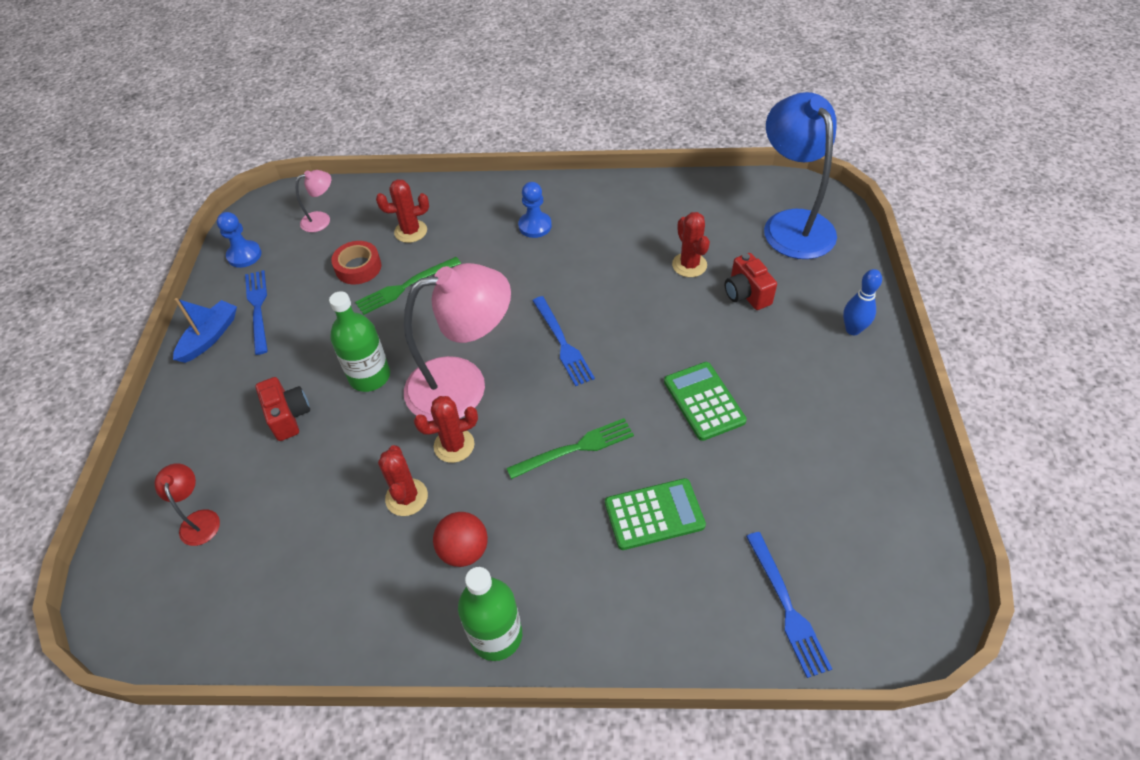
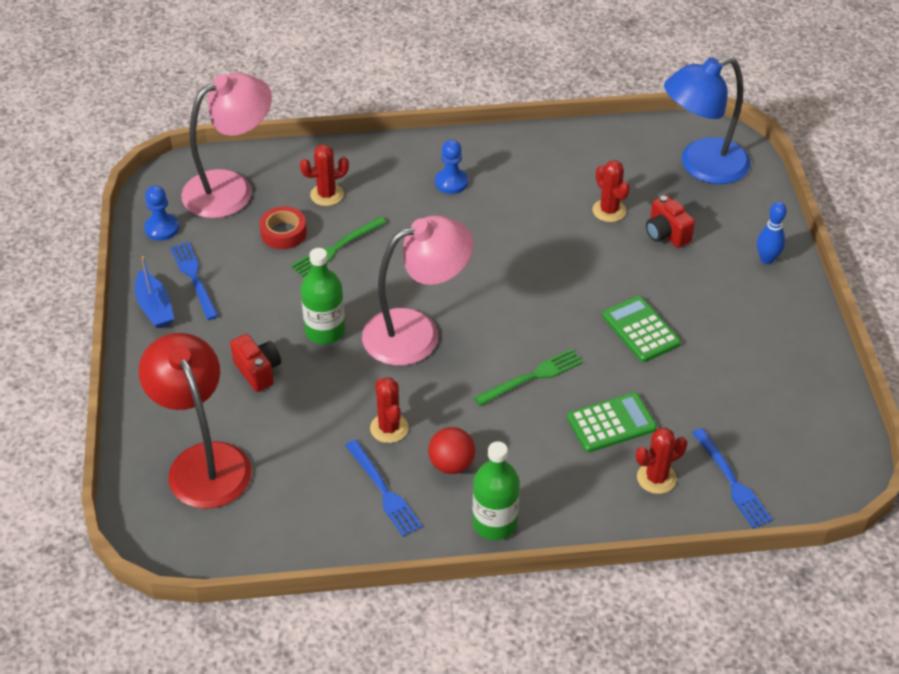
camera: 10 degrees left, 5 degrees down
red lamp [154,463,220,546] -> red lamp [139,333,251,509], size x2.27
blue boat [173,298,237,363] -> blue boat turned 135 degrees clockwise [135,256,174,328]
pink lamp [296,170,331,232] -> pink lamp [181,73,272,218], size x2.27
red cactus [414,396,478,463] -> red cactus moved to [636,427,687,494]
blue fork [532,296,595,386] -> blue fork moved to [345,440,422,537]
blue lamp [764,92,837,259] -> blue lamp turned 90 degrees counterclockwise [664,57,751,184]

